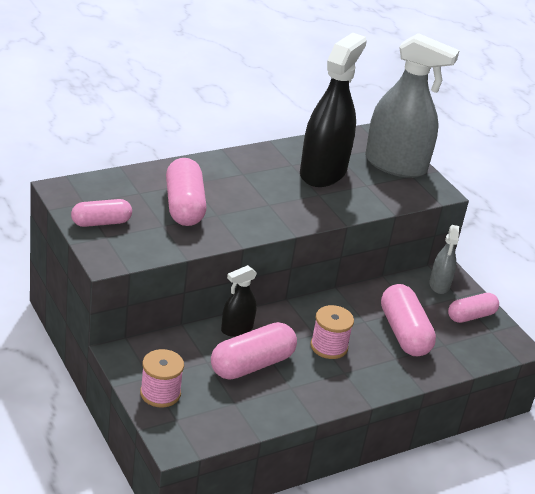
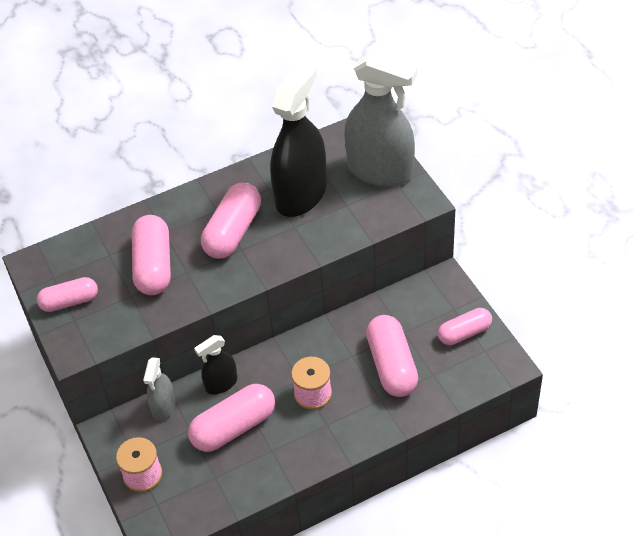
camera: 10 degrees right, 15 degrees up
grey spray bottle [429,225,459,294] -> grey spray bottle moved to [143,357,176,421]
none -> pink capsule [201,183,261,259]

